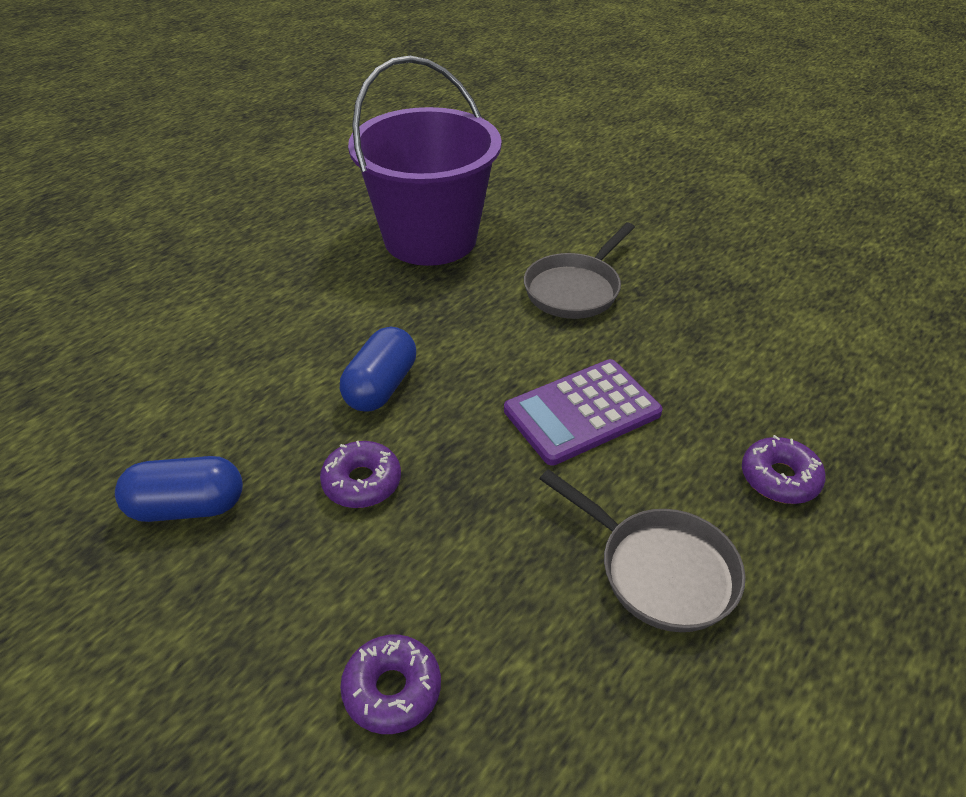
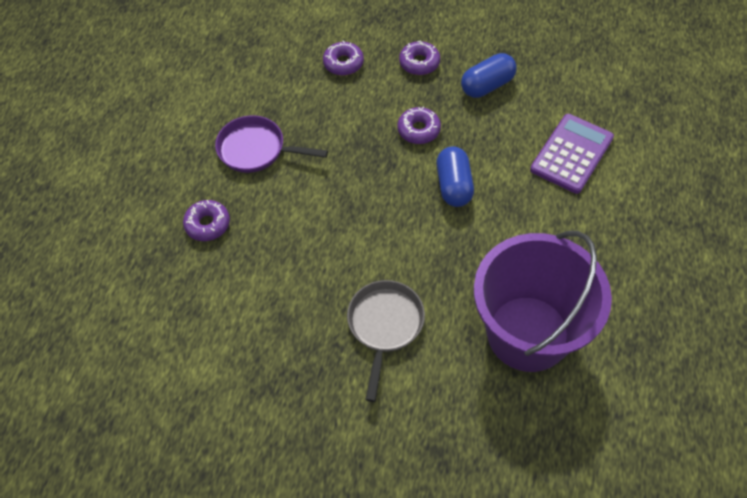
camera: 155 degrees right, 15 degrees up
purple calculator [504,359,663,466] -> purple calculator moved to [530,114,614,194]
grey pan [540,469,745,632] -> purple pan [215,115,328,173]
none -> purple donut [399,40,440,75]

